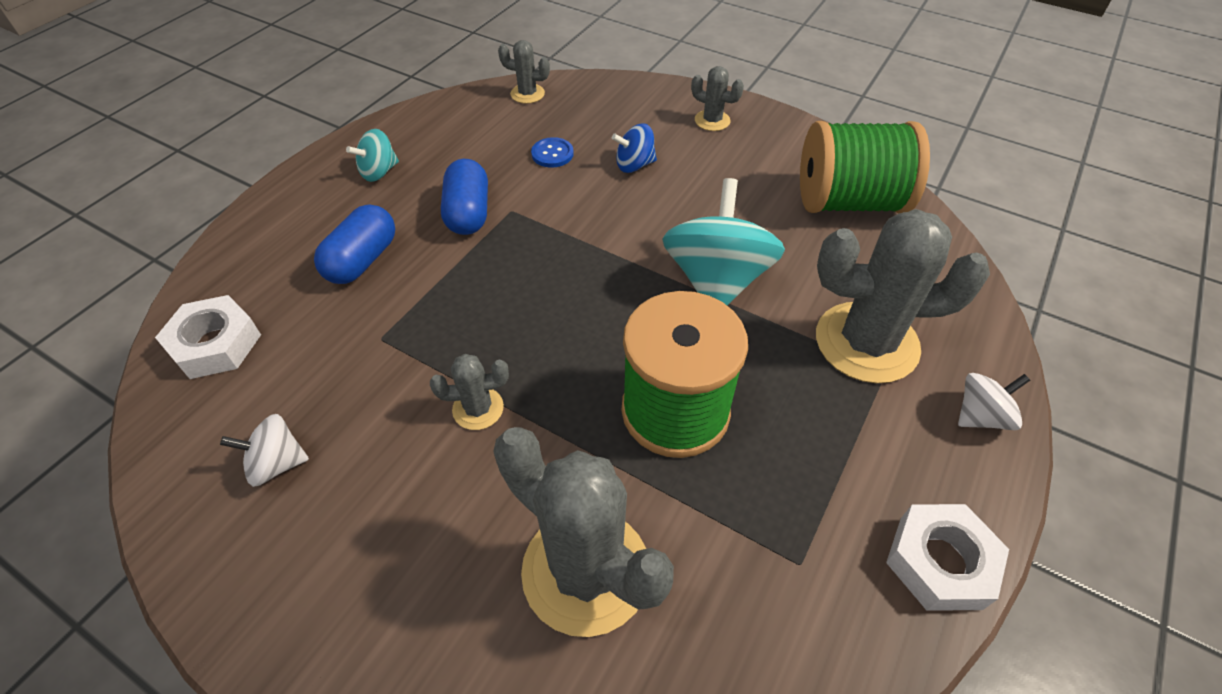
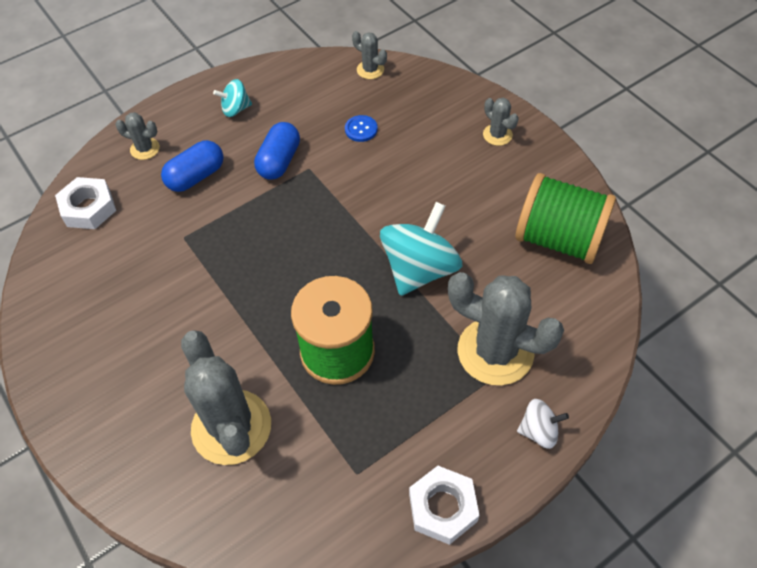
camera: 25 degrees right, 5 degrees up
white spinning top [220,414,309,487] -> none
grey cactus [430,354,509,430] -> grey cactus moved to [115,112,160,160]
blue spinning top [612,123,657,173] -> none

